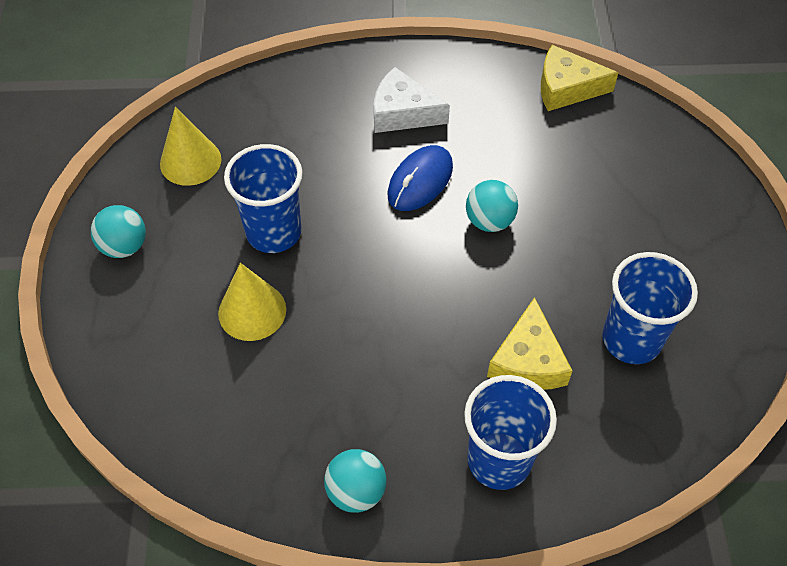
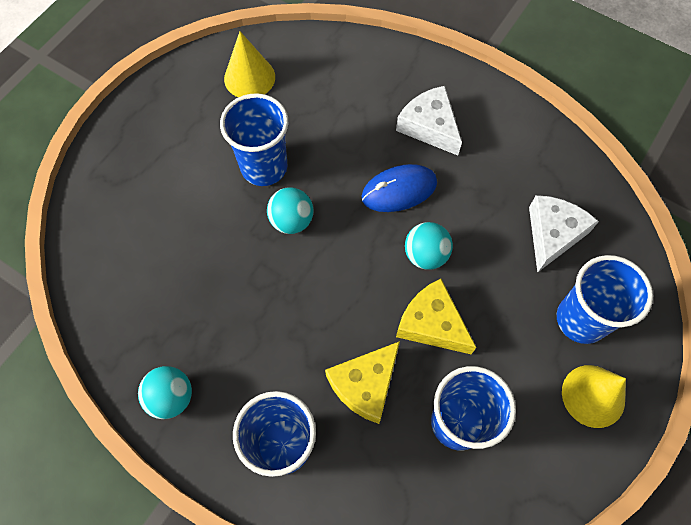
camera: 35 degrees right, 10 degrees up
turquoise ball [91,205,146,258] -> turquoise ball moved to [267,187,314,234]
yellow cone [218,263,286,341] -> yellow cone moved to [562,365,626,428]
yellow cheese [541,45,618,111] -> yellow cheese moved to [396,279,476,354]
none -> white cheese [529,195,599,273]
none -> blue cup [557,255,653,344]

